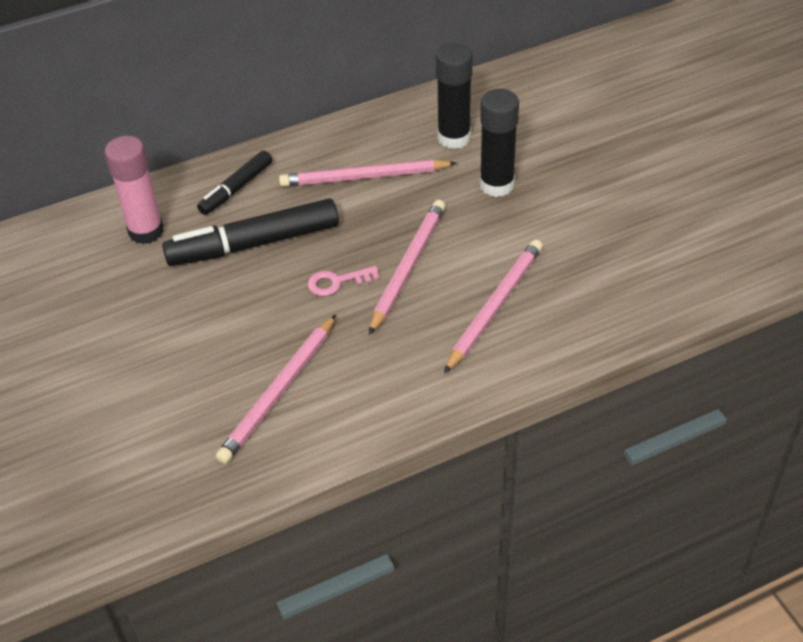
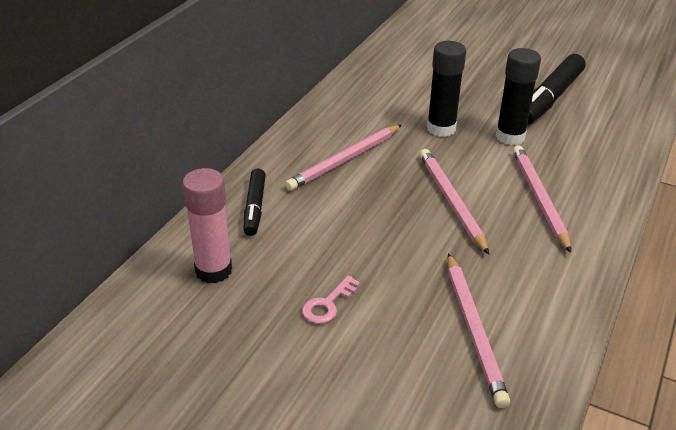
camera: 40 degrees left, 10 degrees down
black marker [162,198,339,266] -> black marker moved to [527,54,585,125]
pink key [308,266,379,296] -> pink key moved to [302,275,360,324]
black glue stick [436,43,473,149] -> black glue stick moved to [496,48,541,145]

